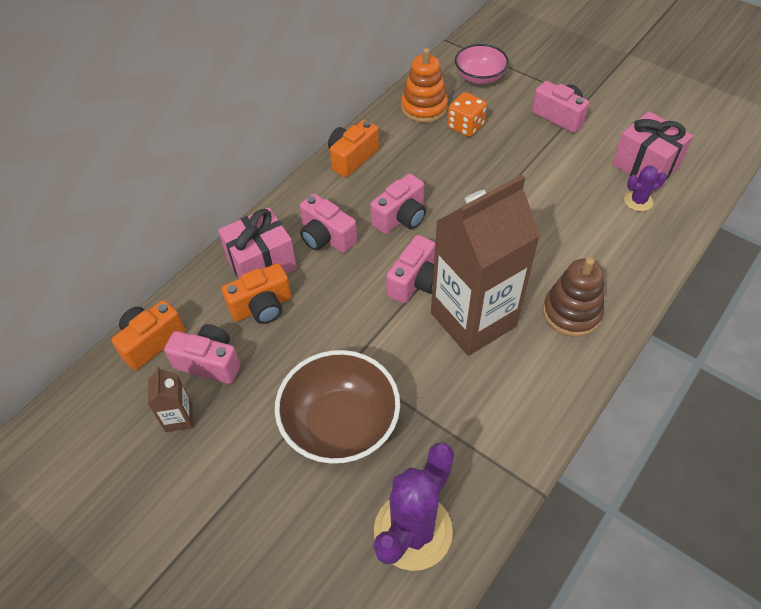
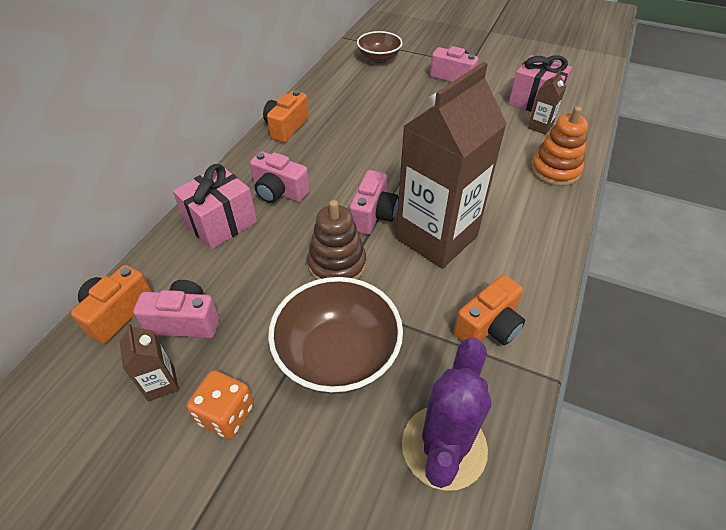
camera: 15 degrees left, 5 degrees down
orange camera [222,263,292,324] -> orange camera moved to [453,275,525,345]
pink camera [370,174,426,234] -> none
orange stacking toy [401,48,448,123] -> orange stacking toy moved to [531,106,588,186]
orange dice [447,92,487,137] -> orange dice moved to [187,370,254,439]
pink bowl [455,44,509,85] -> brown bowl [357,31,403,63]
brown stacking toy [543,257,604,337] -> brown stacking toy moved to [307,200,366,280]
purple cactus [624,166,667,211] -> brown carton [528,70,566,135]

